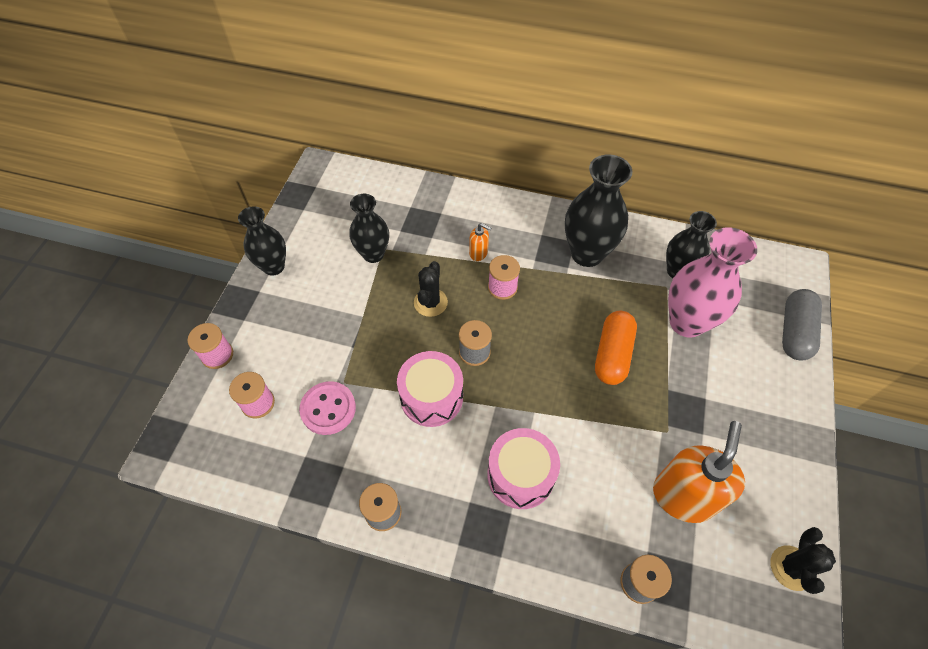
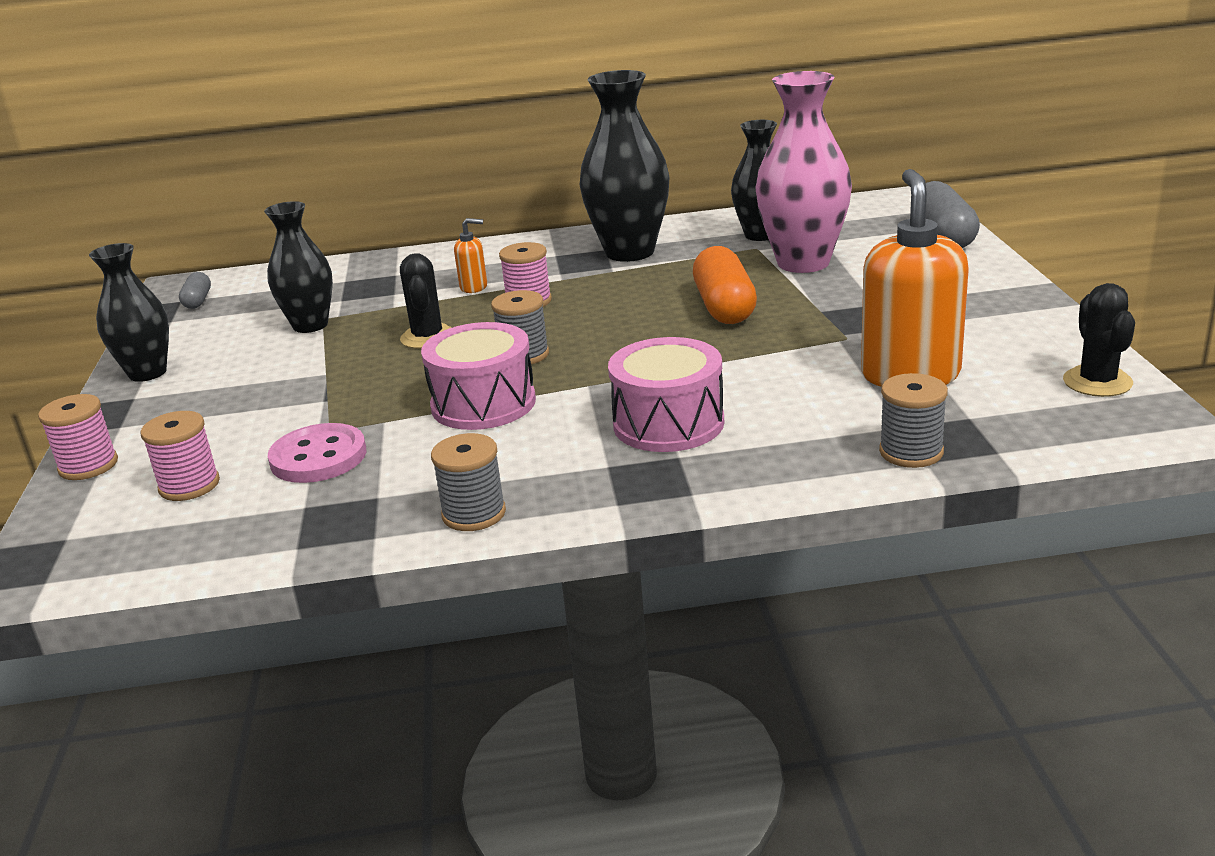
camera: 20 degrees left, 30 degrees down
none -> grey capsule [179,272,211,309]

